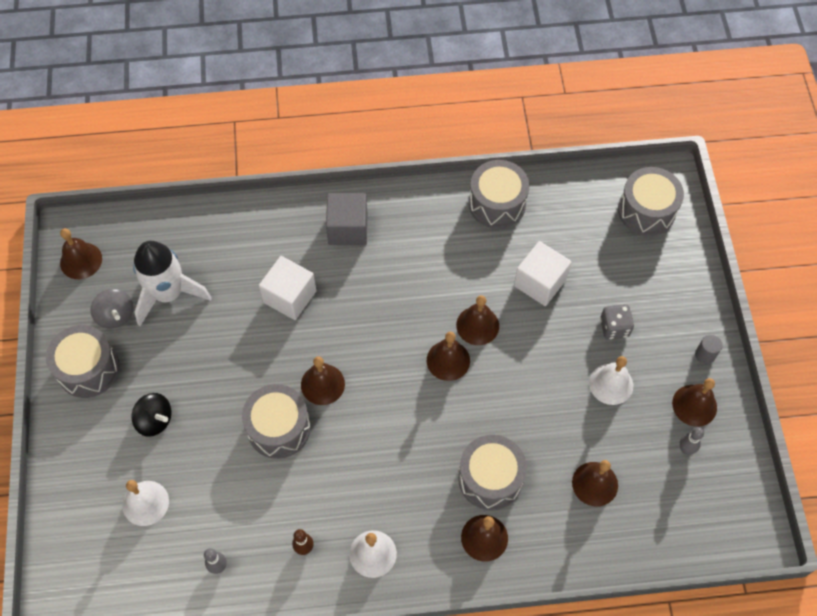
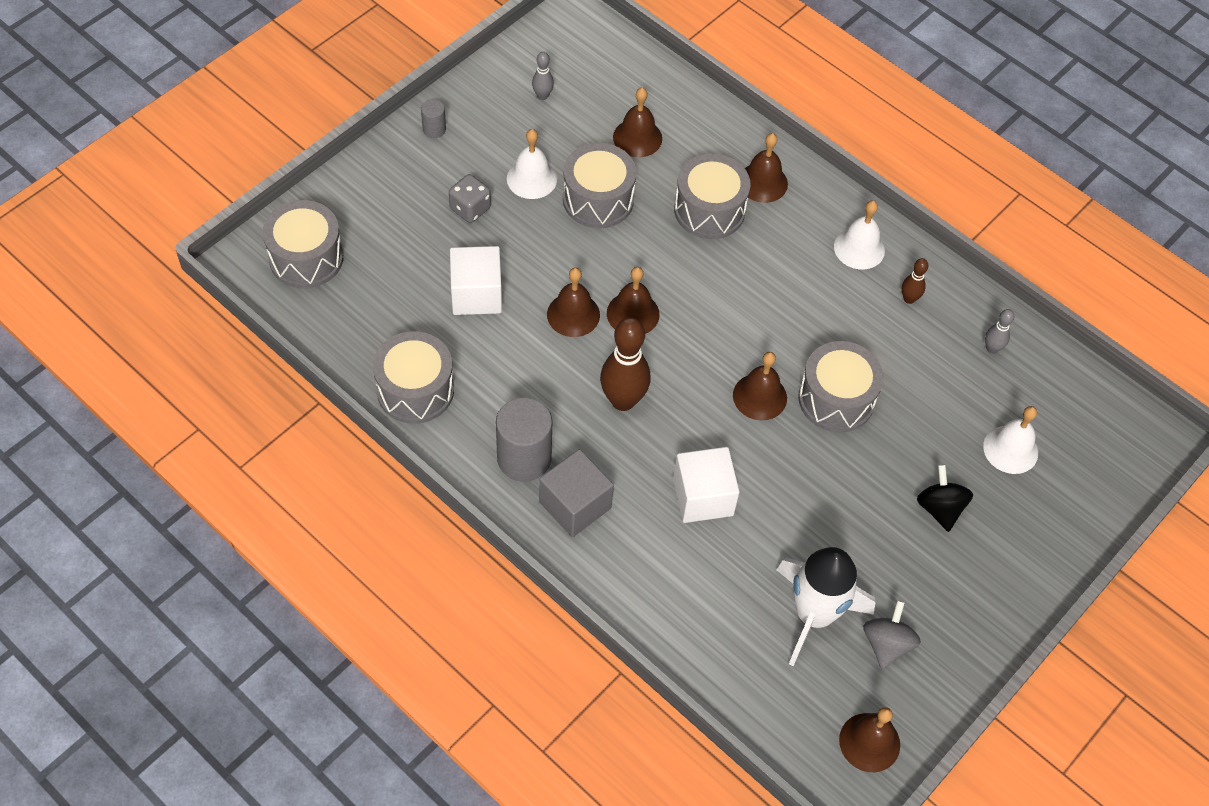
camera: 135 degrees left, 5 degrees down
grey drum [46,325,120,398] -> grey drum moved to [563,143,636,228]
brown bell [672,378,717,427] -> none
none -> grey cylinder [496,397,552,482]
none -> brown bowling pin [600,317,650,411]

